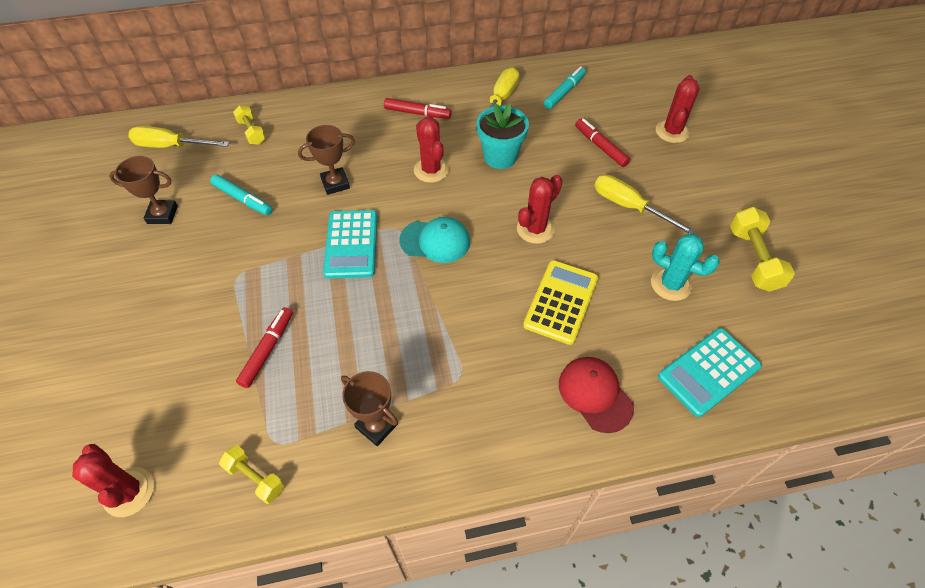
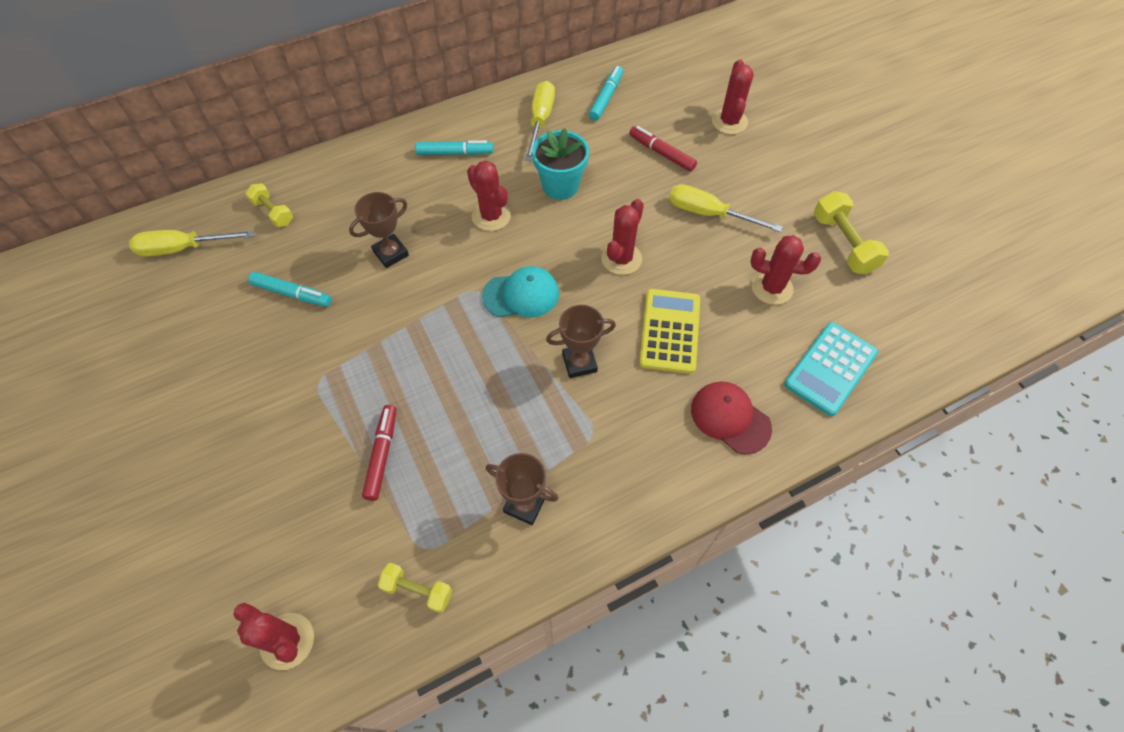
camera: 15 degrees left, 5 degrees up
brown trophy [109,156,178,224] -> brown trophy moved to [546,305,616,378]
turquoise calculator [323,210,377,279] -> none
red marker [384,98,452,119] -> turquoise marker [415,140,493,155]
turquoise cactus [651,234,720,301] -> red cactus [750,235,821,305]

